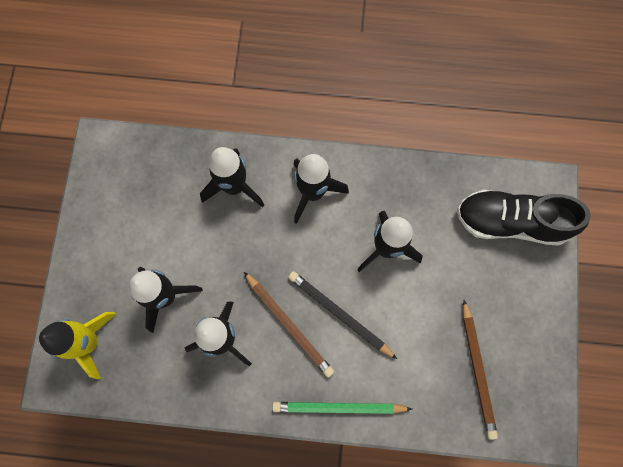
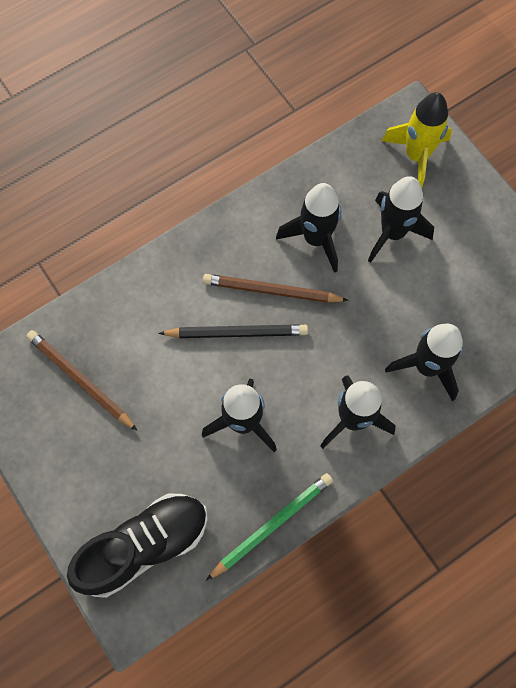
camera: 140 degrees right, 5 degrees down
green pencil [272,402,412,414] -> green pencil moved to [206,473,333,581]

